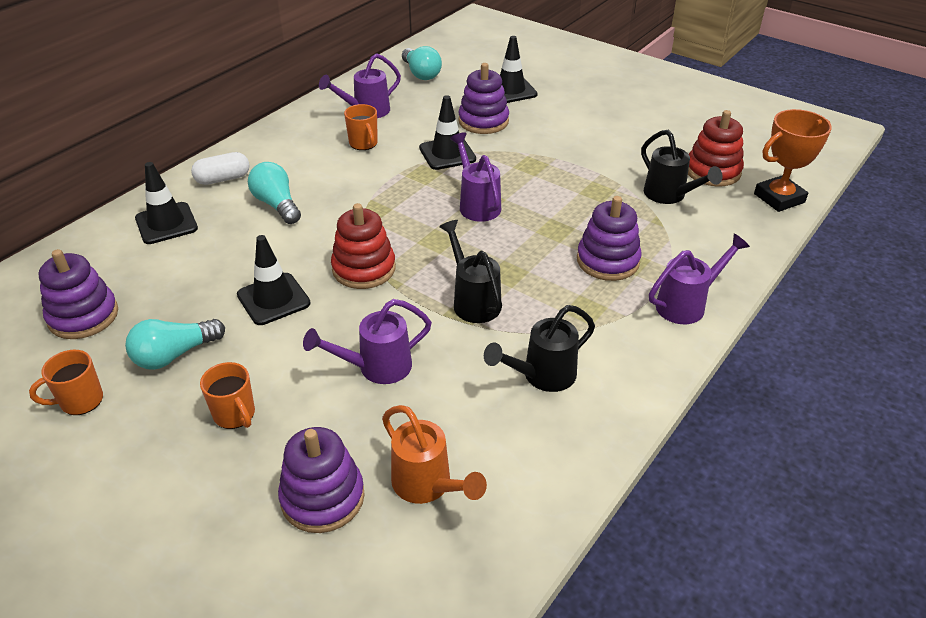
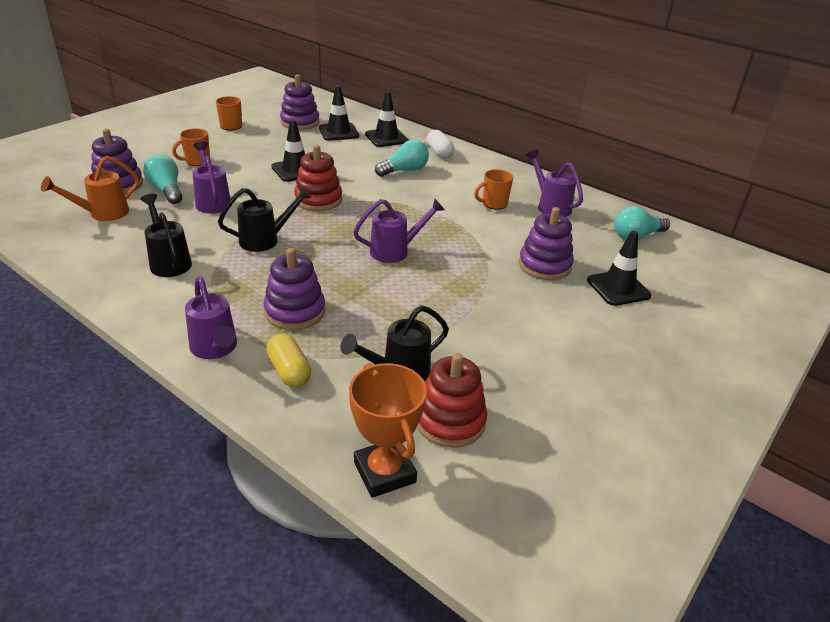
camera: 90 degrees right, 5 degrees down
turquoise light bulb [125,319,225,370] -> turquoise light bulb moved to [143,155,182,204]
black traffic cone [419,95,476,170] -> black traffic cone moved to [319,85,359,141]
none -> yellow capsule [266,333,312,388]

